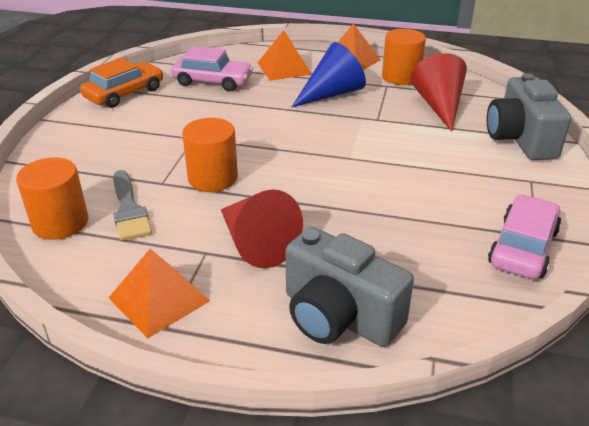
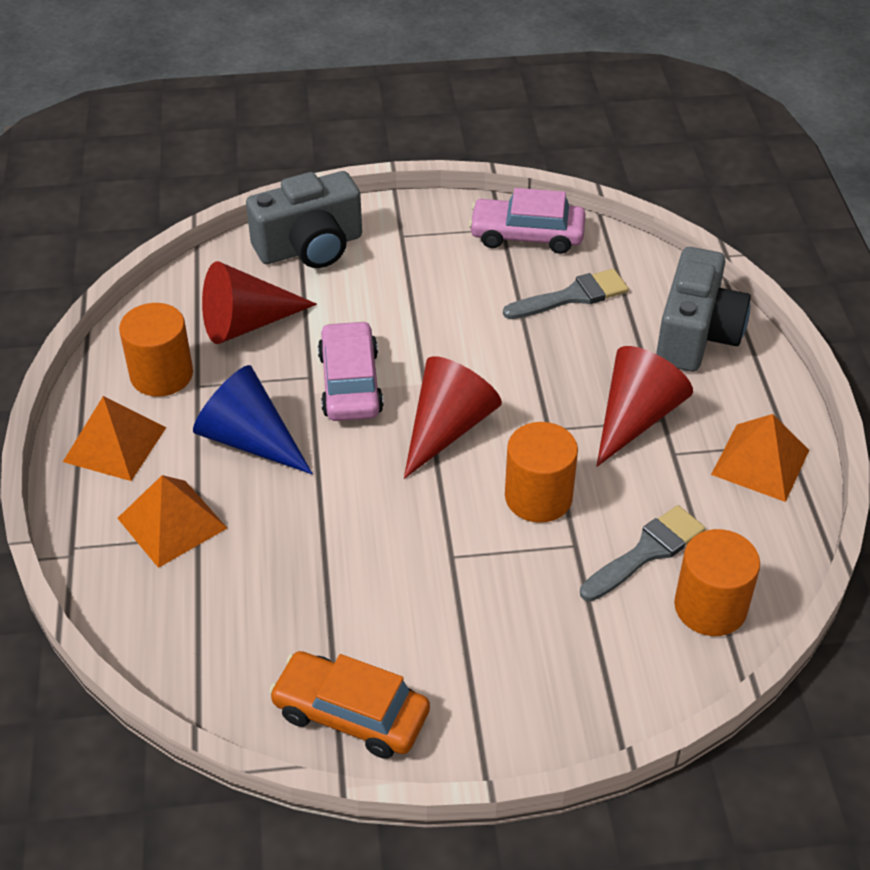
camera: 110 degrees left, 10 degrees up
pink car [171,46,253,91] -> pink car moved to [318,321,384,421]
none -> red cone [404,356,502,479]
none -> grey brush [503,269,629,319]

